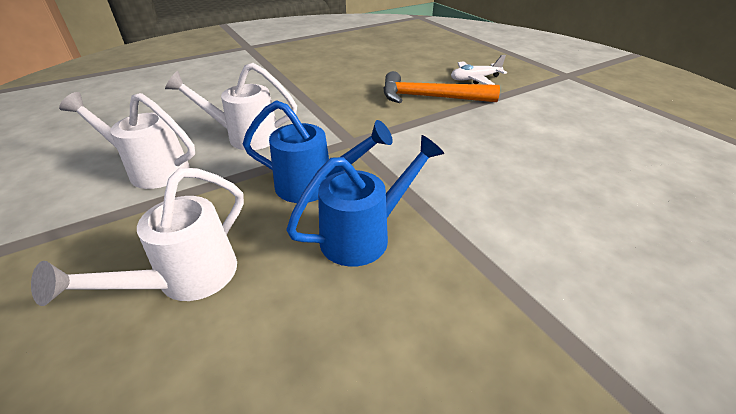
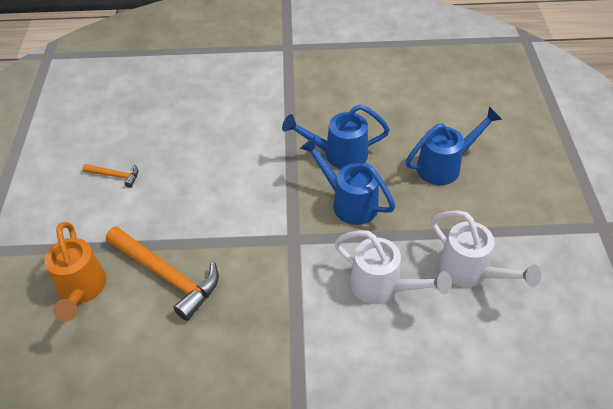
camera: 150 degrees left, 10 degrees up
white watering can [31,168,244,306] -> blue watering can [406,107,502,185]
white plane [451,55,507,85] -> orange watering can [44,222,106,322]
none -> orange hammer [83,164,138,188]

